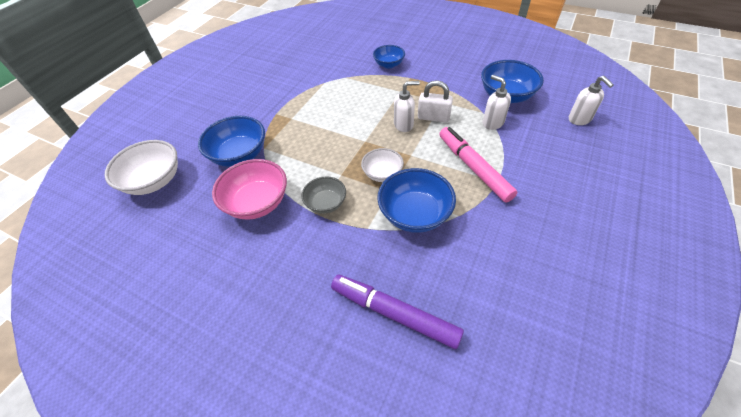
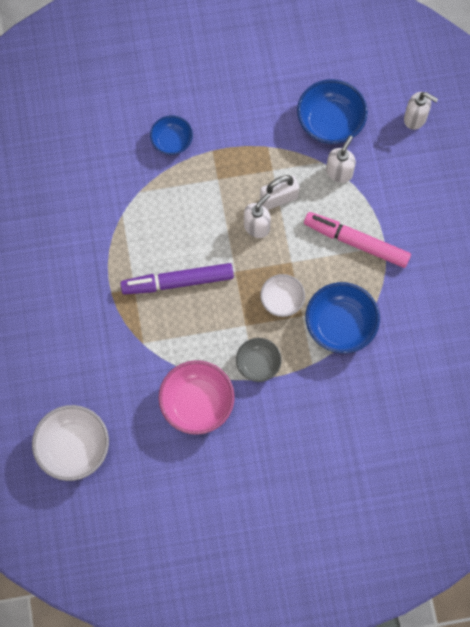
camera: 40 degrees left, 20 degrees up
blue bowl [198,116,265,167] -> none
purple marker [331,275,464,349] -> purple marker moved to [120,263,234,295]
white soap dispenser [483,75,511,130] -> white soap dispenser turned 105 degrees clockwise [326,136,356,183]

